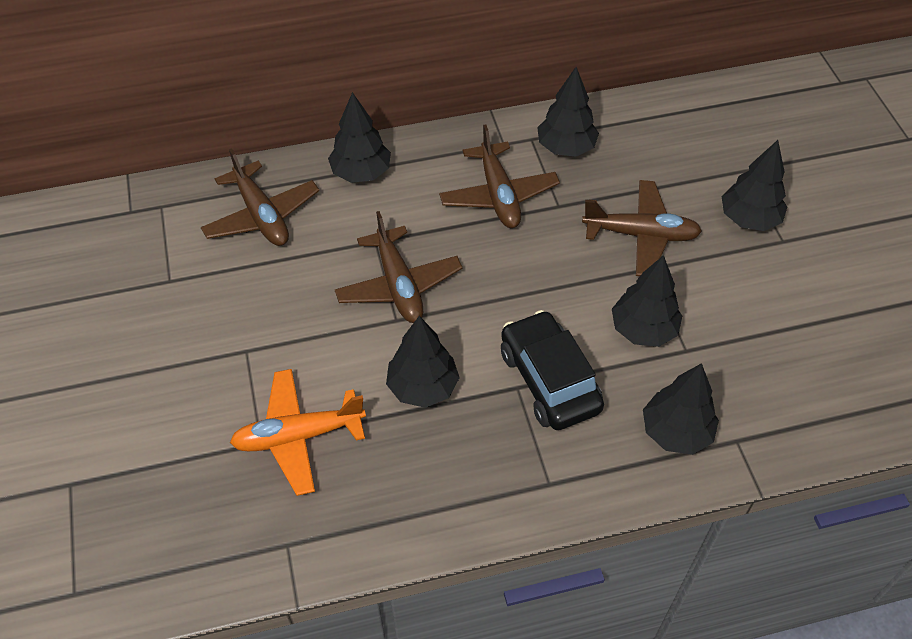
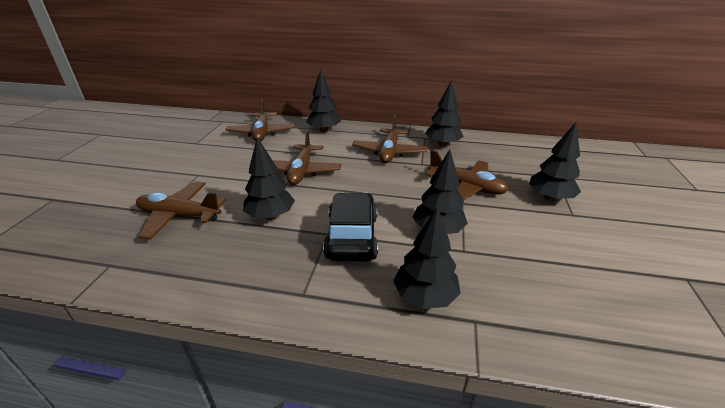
camera: 25 degrees right, 20 degrees down
orange plane [230,369,366,496] -> brown plane [136,181,226,240]

